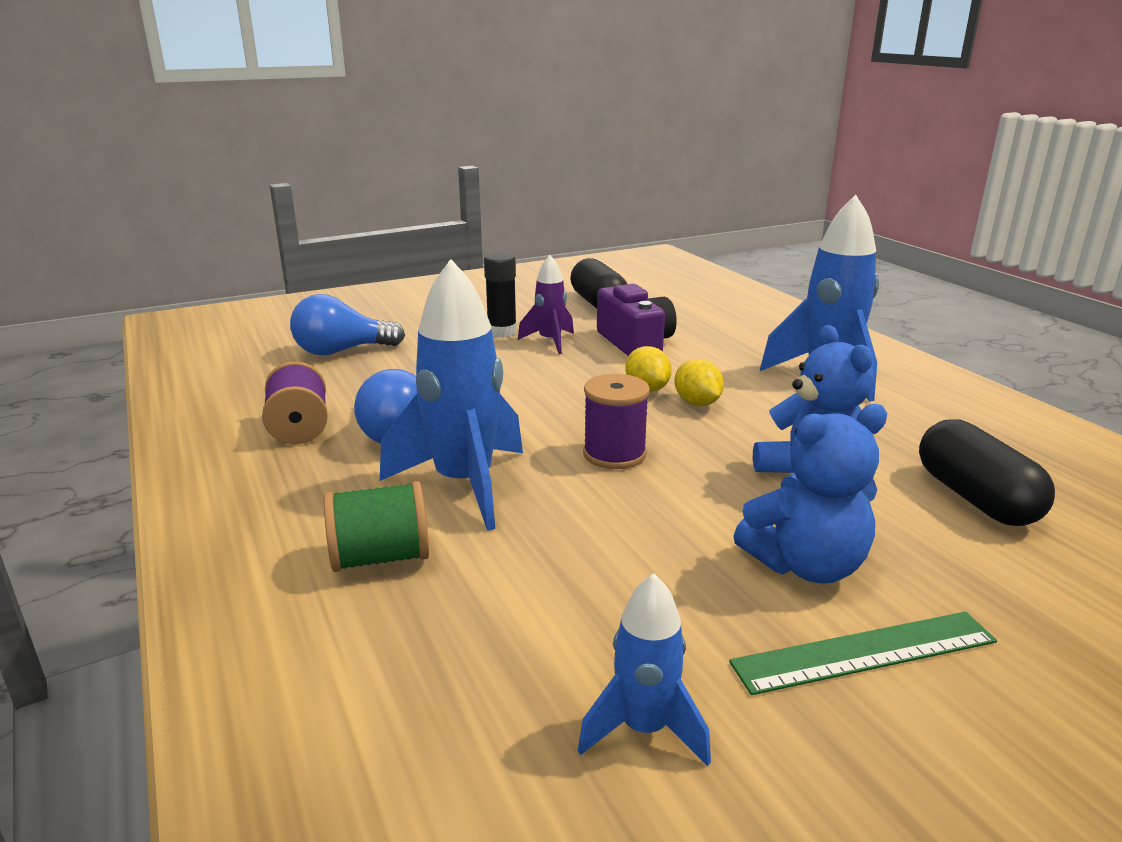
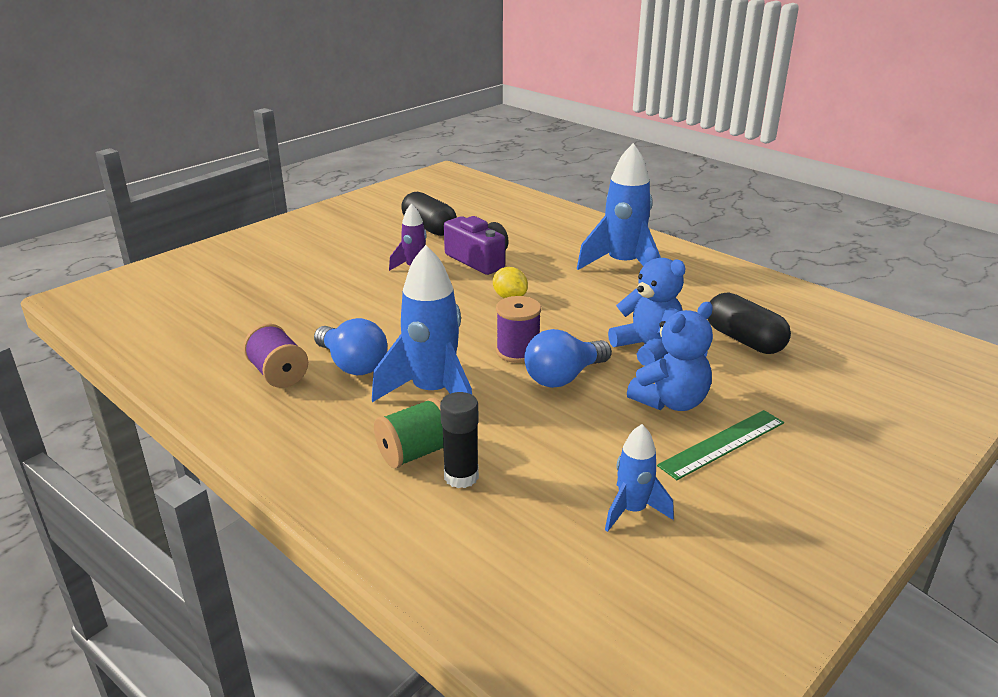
camera: 20 degrees left, 5 degrees up
blue light bulb [290,294,405,356] -> blue light bulb moved to [525,329,612,388]
black glue stick [484,252,517,337] -> black glue stick moved to [440,392,479,488]
yellow lemon [674,359,724,406] -> none

